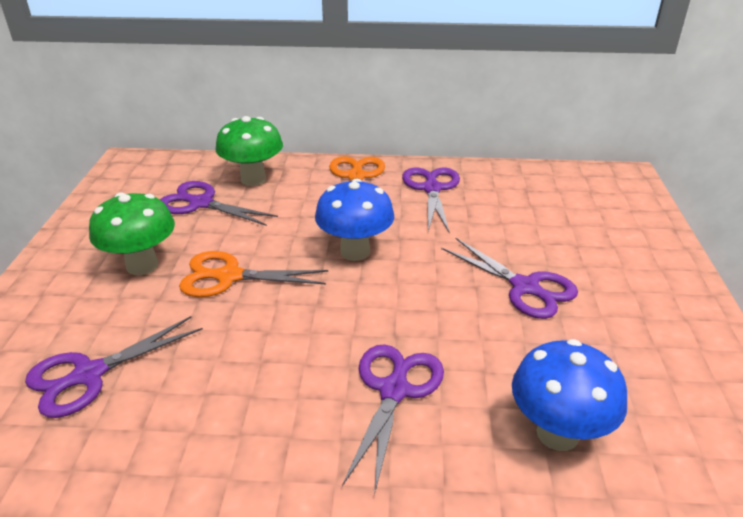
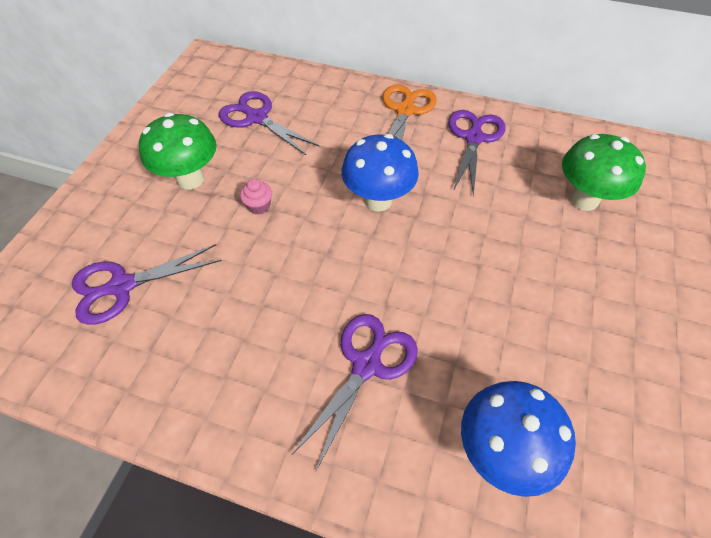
camera: 15 degrees right, 20 degrees up
orange scissors [179,251,328,297] -> pink cupcake [240,179,272,215]
green mushroom [215,116,283,186] -> green mushroom moved to [562,134,646,211]
purple scissors [441,238,578,319] -> none

